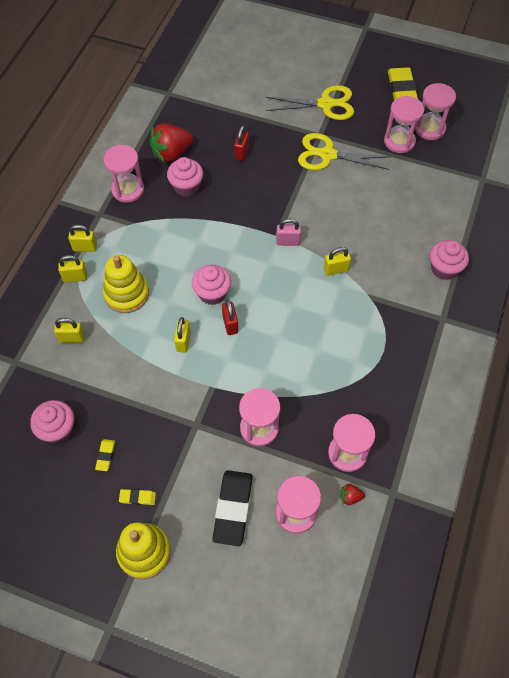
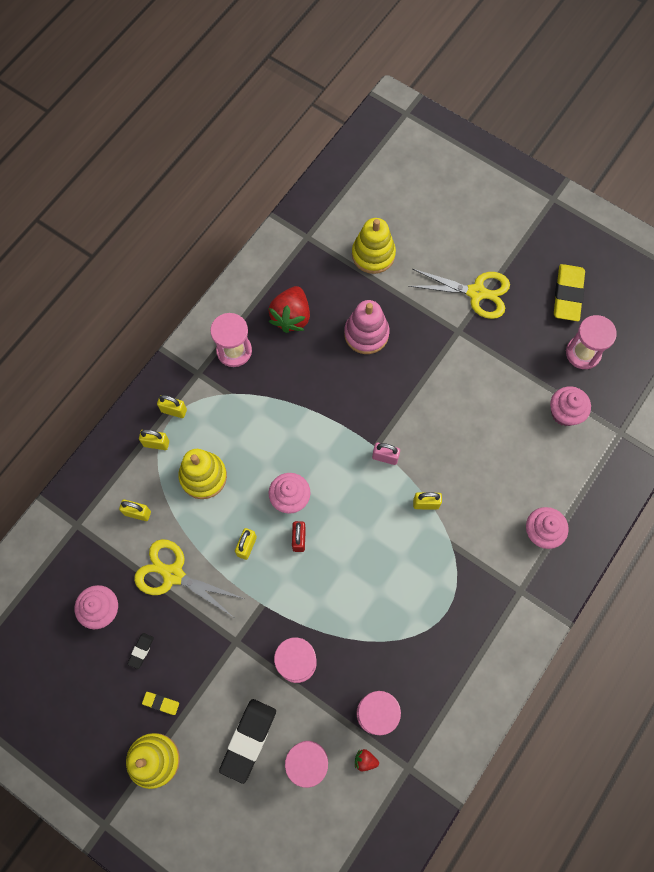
camera: 15 degrees right, 10 degrees up
yellow eraser [95,439,115,471] -> black eraser [127,633,154,669]
red strawberry [149,123,193,163] -> red strawberry turned 60 degrees counterclockwise [269,286,310,333]
pink cupcake [167,157,203,197] -> pink cupcake moved to [550,386,591,426]
red padlock [234,125,249,161] -> pink stacking toy [344,300,389,354]
yellow scissors [298,133,391,170] -> yellow scissors moved to [134,539,244,617]
pink hourglass [384,96,424,153] -> none
none -> yellow stacking toy [352,218,396,274]

